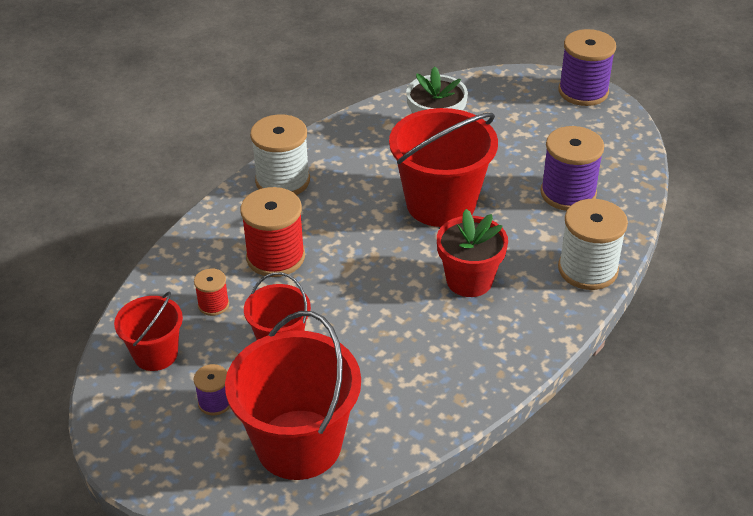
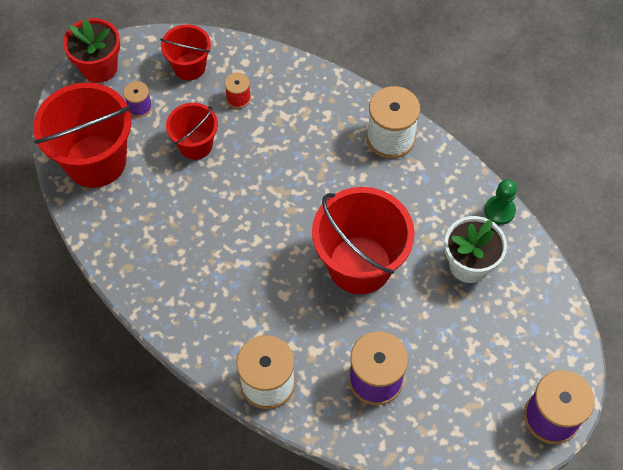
camera: 90 degrees right, 20 degrees up
red spool [240,187,305,277] -> none
red flower pot [437,209,508,297] -> red flower pot moved to [63,18,120,83]
none -> green pawn [484,179,517,225]

